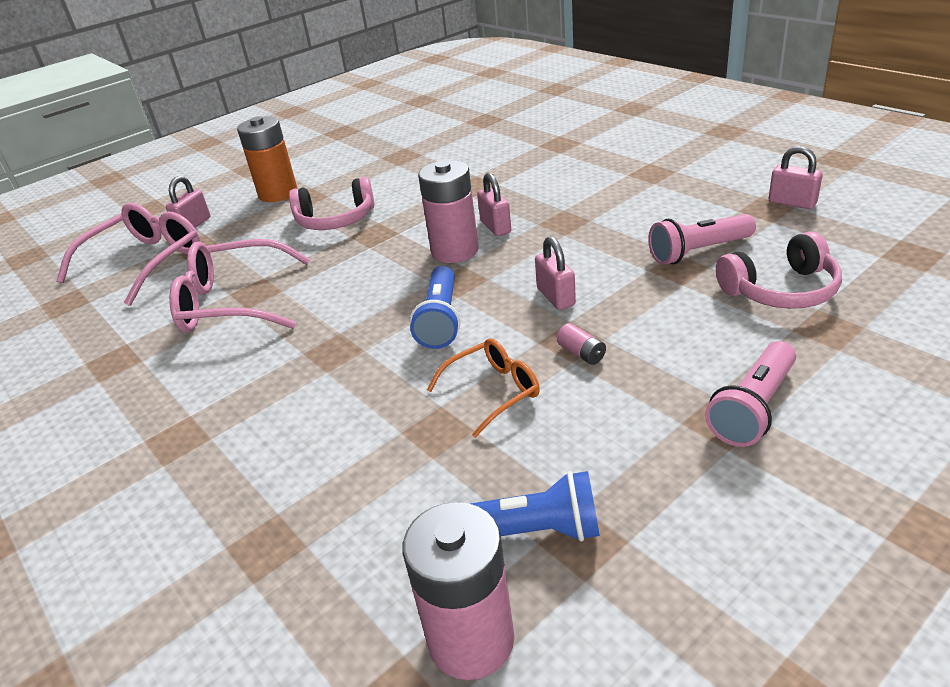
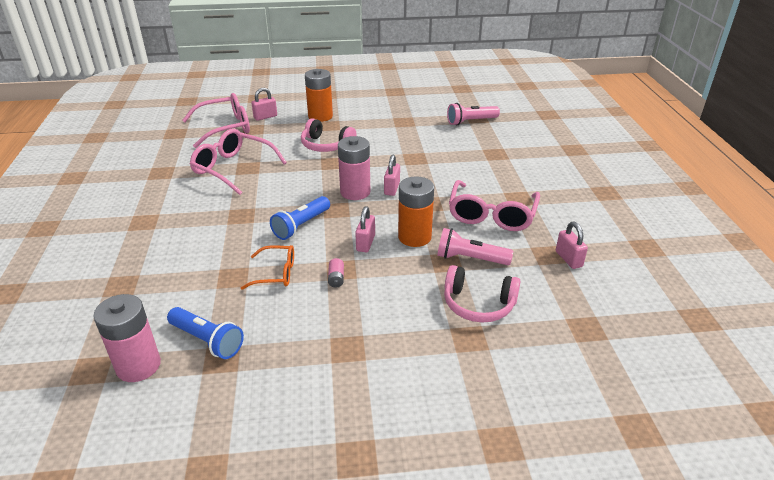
camera: 30 degrees right, 0 degrees up
pink flashlight [705,341,796,447] -> pink flashlight moved to [447,103,500,125]
none -> orange battery [398,176,434,247]
none -> pink glasses [449,180,540,231]

